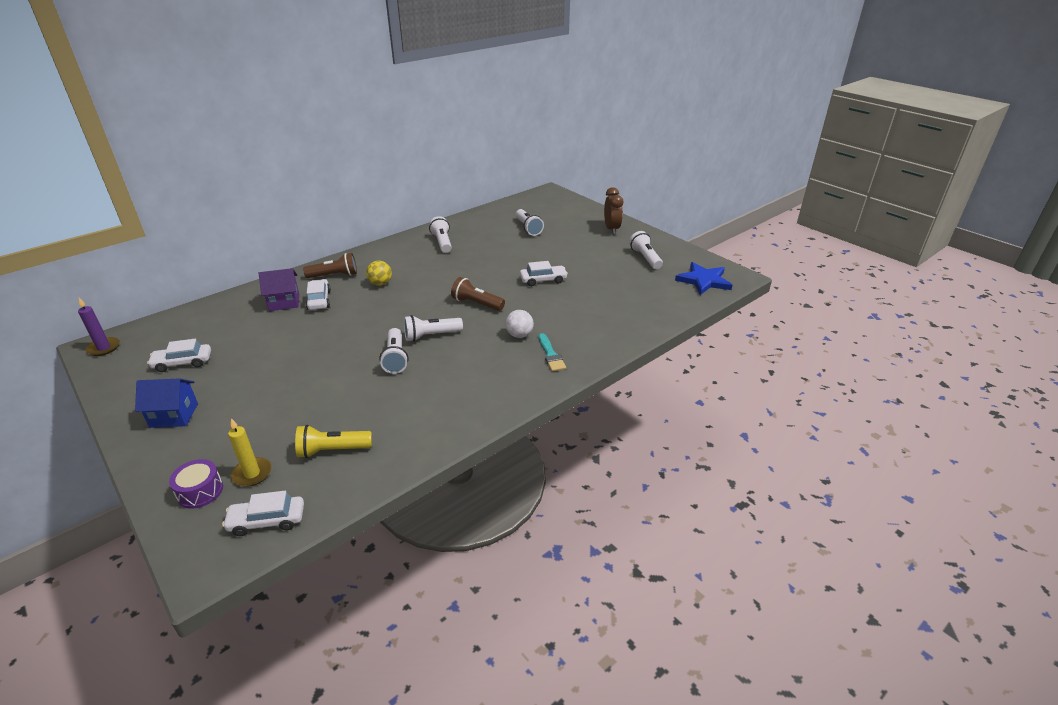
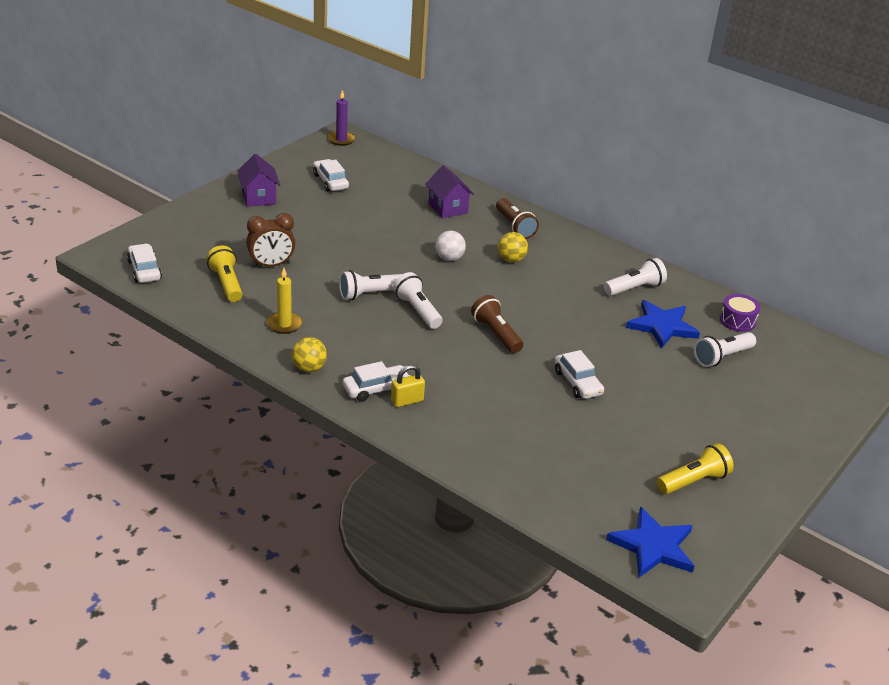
camera: 75 degrees right, 0 degrees up
blue house [135,378,198,428] -> purple house [237,154,280,207]
purple drum [169,459,223,509] -> purple drum moved to [720,294,760,332]
yellow candle [228,418,272,487] -> yellow candle moved to [267,268,302,334]
white car [306,279,331,310] -> white car moved to [343,361,410,402]
brown flashlight [451,277,505,311] -> brown flashlight turned 45 degrees counterclockwise [471,295,523,353]
white ball [505,310,534,338] -> white ball moved to [435,231,466,261]
turquoise brush [539,333,566,372] -> yellow padlock [391,365,425,407]
brown clock [604,187,623,234] -> brown clock moved to [246,213,295,268]
white flashlight [629,231,663,269] -> yellow flashlight [657,443,734,494]
none -> yellow ball [292,337,327,372]
none -> blue star [626,300,700,349]

